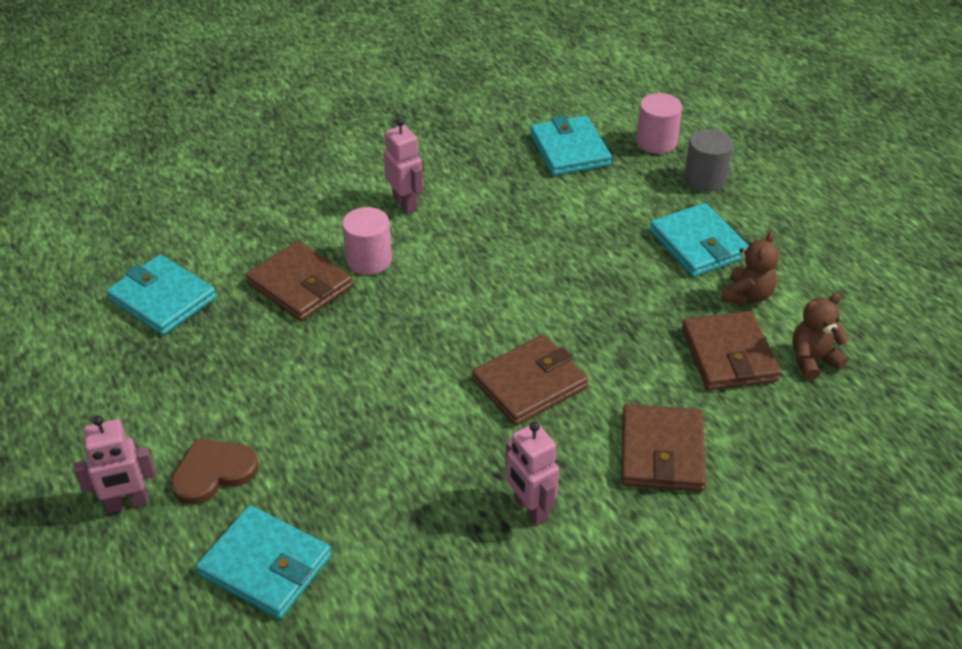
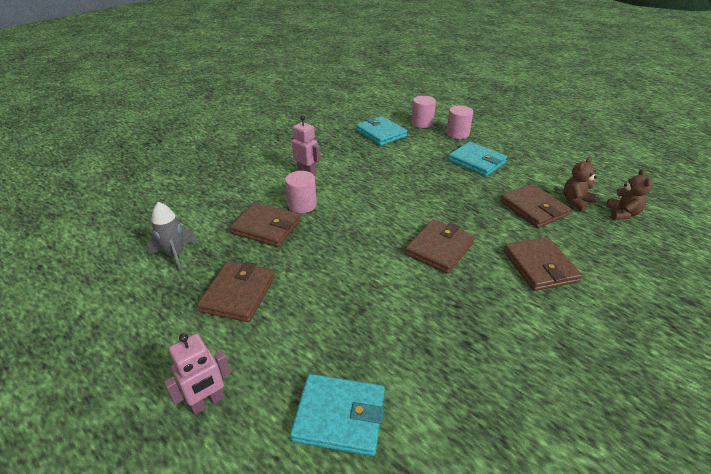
camera: 20 degrees left, 5 degrees down
turquoise wallet [106,254,216,335] -> grey rocket [147,202,197,272]
brown heart [171,438,259,505] -> none
pink robot [506,421,559,526] -> none
grey cylinder [684,129,733,192] -> pink cylinder [446,106,473,139]
brown teddy bear [722,231,779,305] -> brown teddy bear moved to [606,169,652,220]
none -> brown wallet [197,261,275,322]

